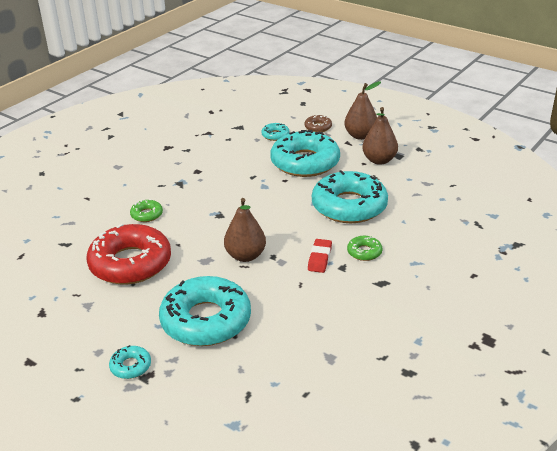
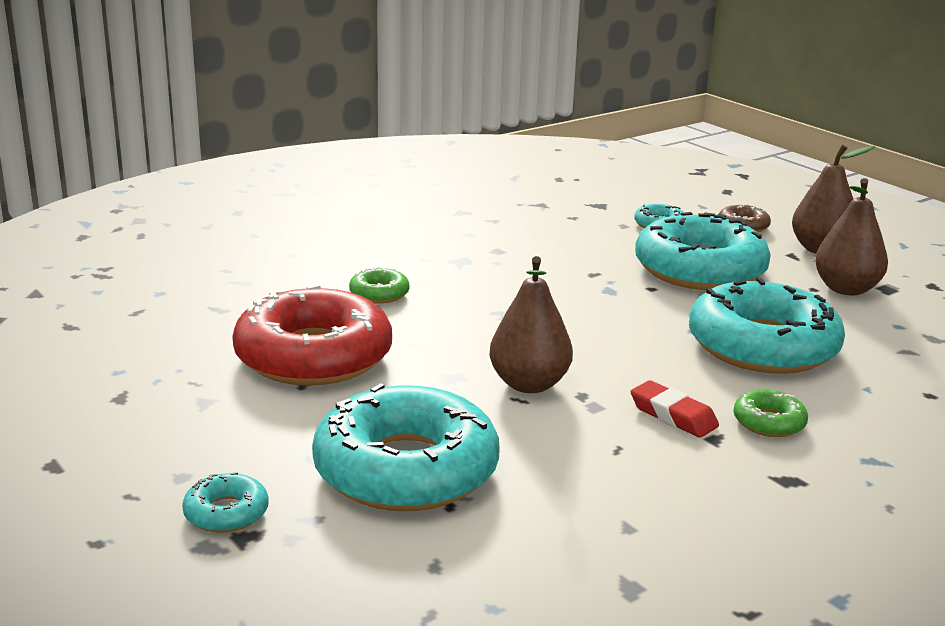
camera: 15 degrees right, 10 degrees down
red eraser [308,239,332,273] -> red eraser turned 75 degrees counterclockwise [630,380,719,438]

